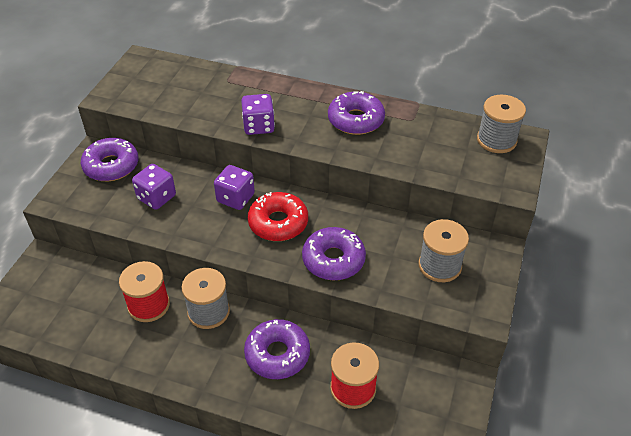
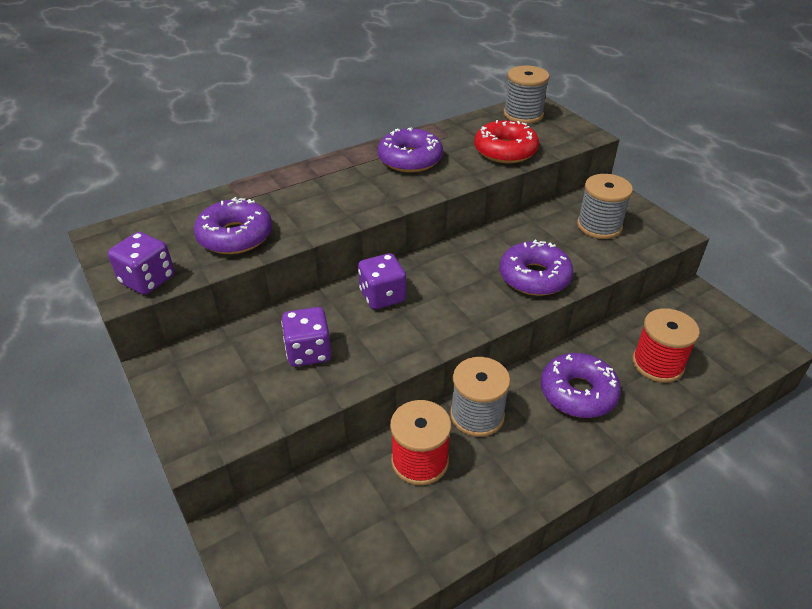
camera: 50 degrees left, 5 degrees down
purple donut [81,138,139,181] -> purple donut moved to [194,197,272,254]
purple dice [241,94,275,135] -> purple dice moved to [108,232,175,295]
red donut [248,192,308,241] -> red donut moved to [474,120,539,163]

